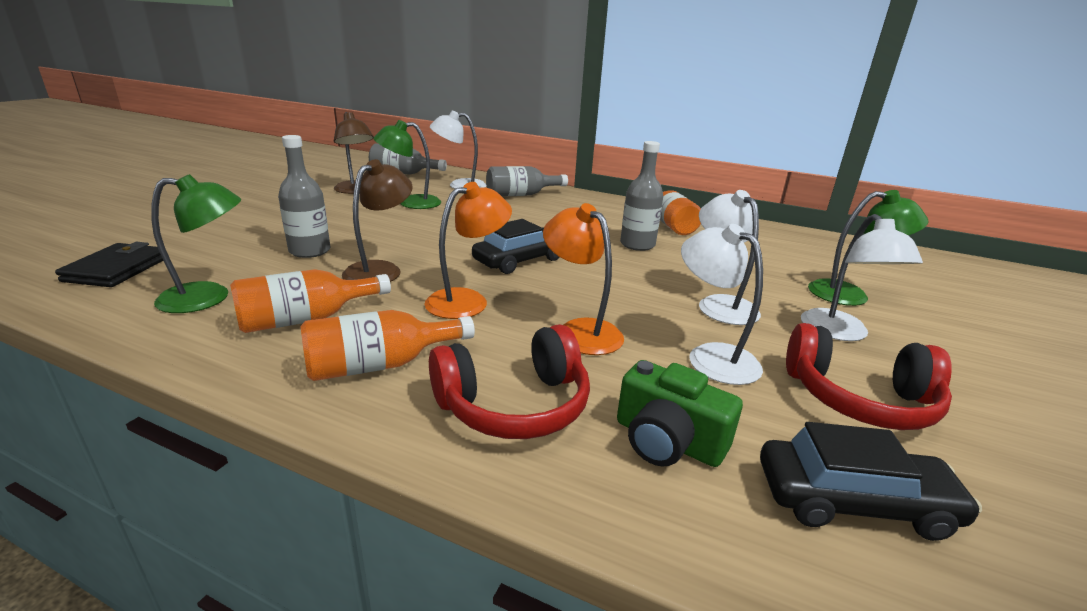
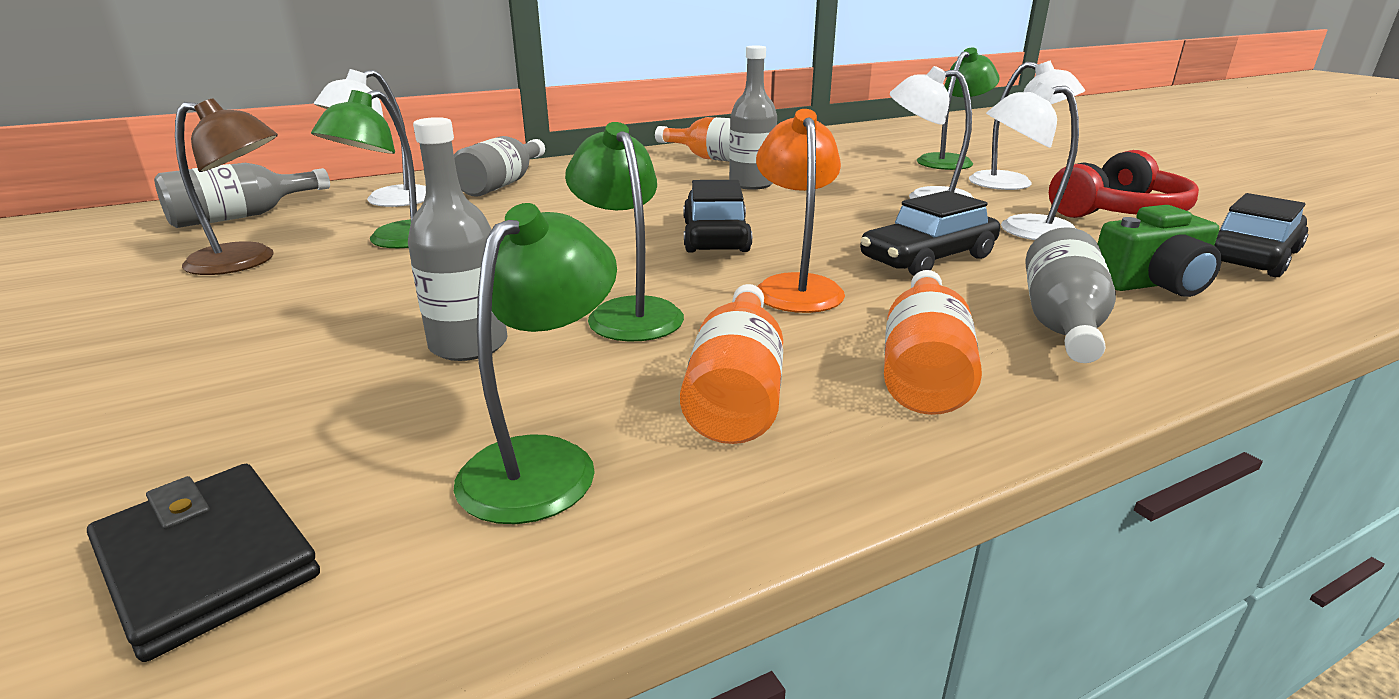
camera: 50 degrees left, 0 degrees up
brown lamp [342,159,413,282] -> green lamp [565,122,684,342]
red headphones [429,324,590,439] -> grey bottle [1025,227,1116,363]
orange lamp [543,203,624,355] -> black car [860,191,1000,276]

